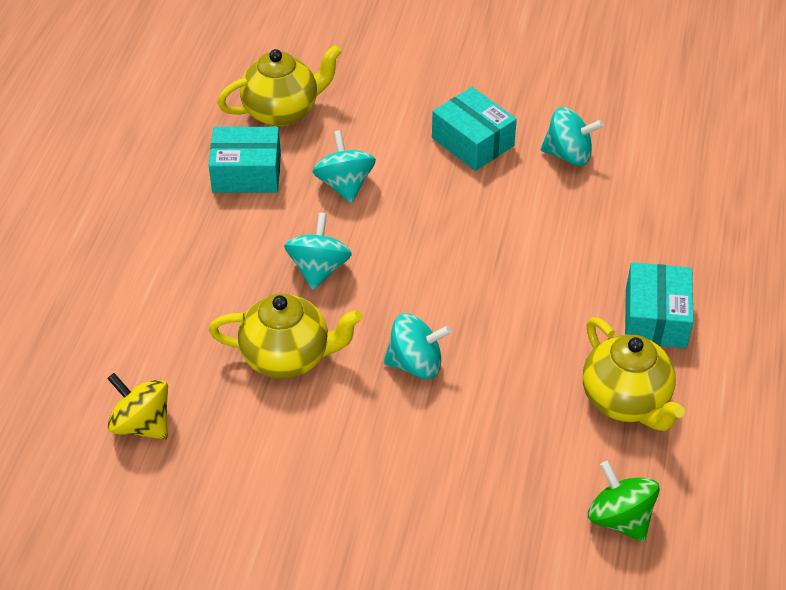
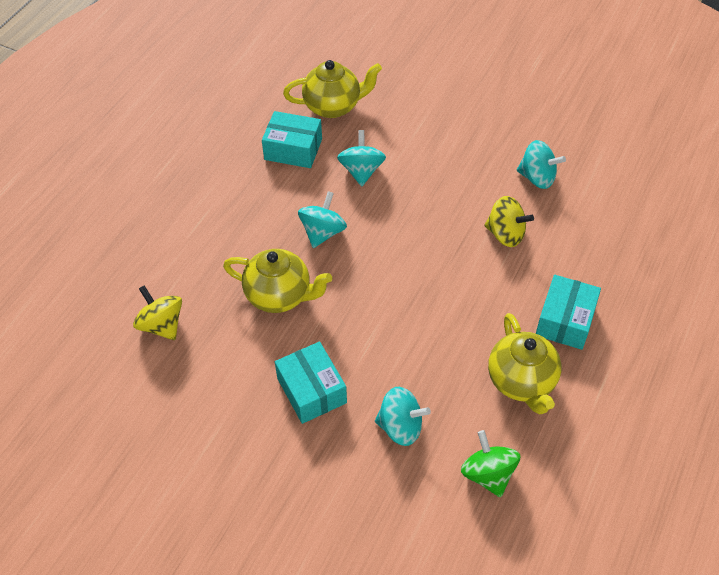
camera: 15 degrees right, 5 degrees up
turquoise spinning top [384,313,451,379] -> turquoise spinning top moved to [375,387,431,446]
turquoise box [432,87,517,171] -> turquoise box moved to [275,342,347,424]
none -> yellow spinning top [484,196,534,247]

